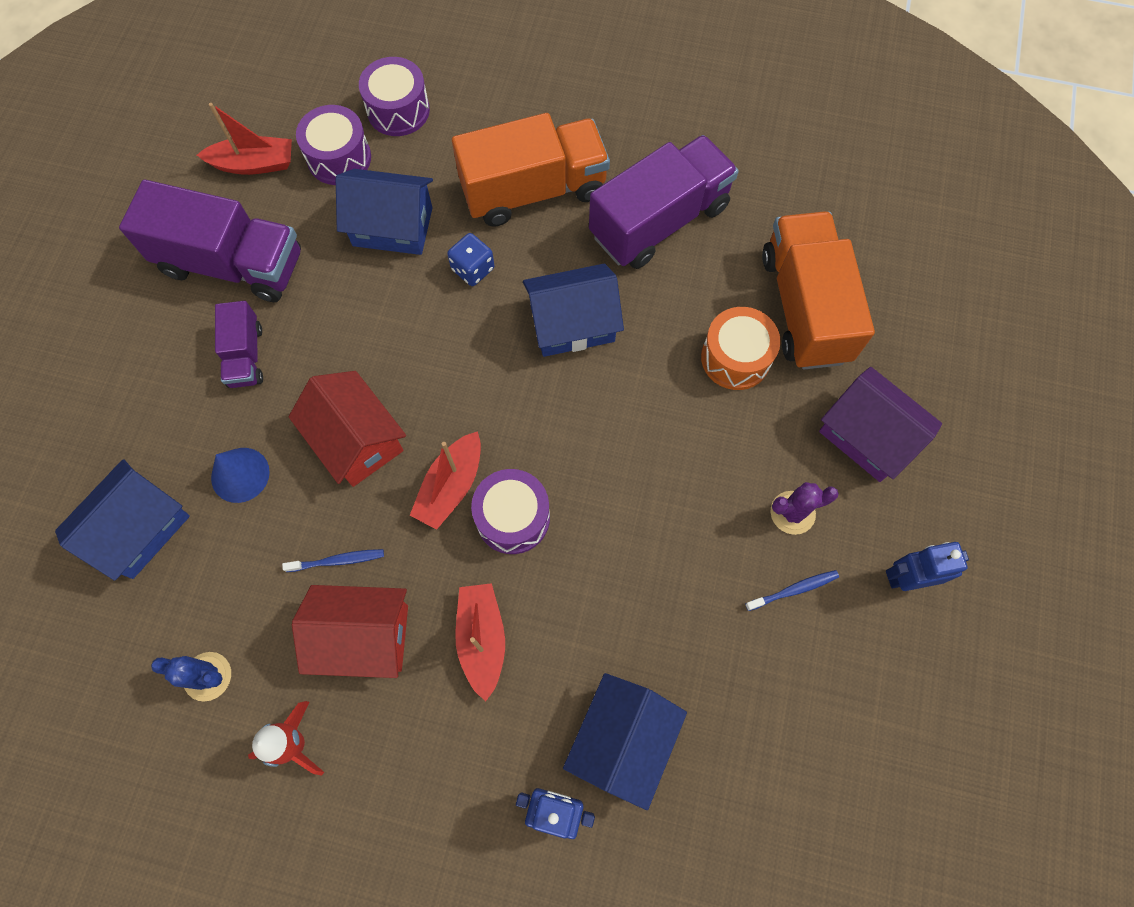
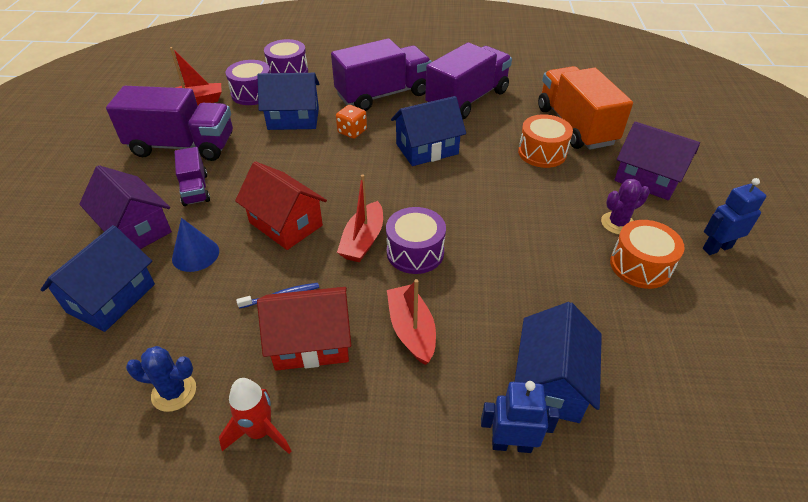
camera: 10 degrees left, 25 degrees down
blue dice [447,233,494,286] -> orange dice [336,105,367,139]
orange truck [452,113,610,227] -> purple truck [331,38,432,111]
blue toothbrush [745,570,839,611] -> orange drum [610,220,685,289]
none -> purple house [79,165,172,249]

